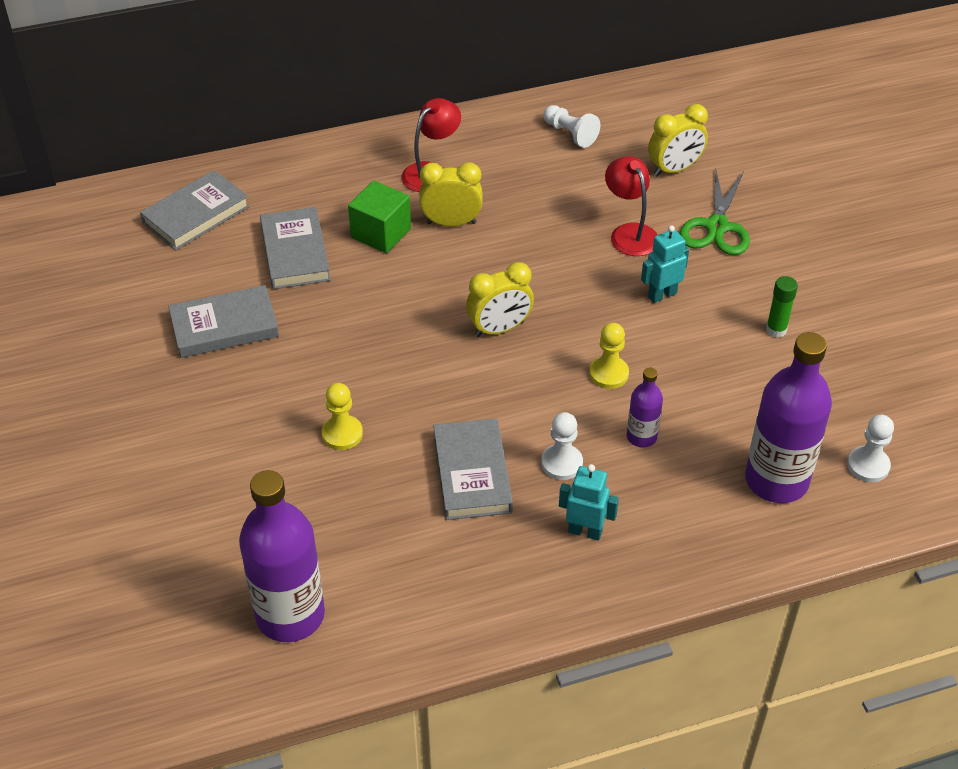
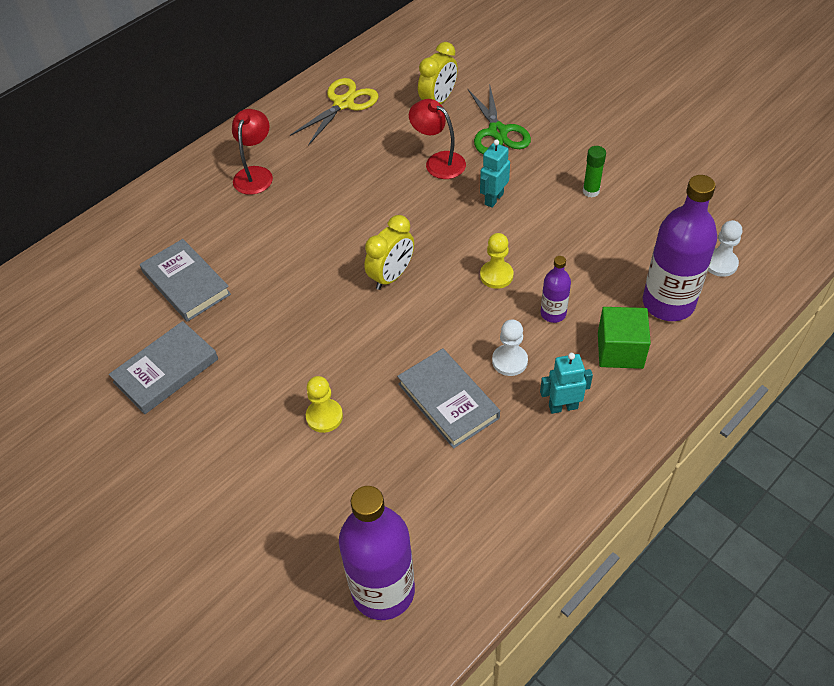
camera: 25 degrees left, 5 degrees up
grey book [140,170,250,250] -> none
green cube [348,181,411,253] -> green cube moved to [598,307,651,369]
yellow clock [419,162,483,227] -> none
white pawn [543,105,600,148] -> yellow scissors [290,78,378,146]

